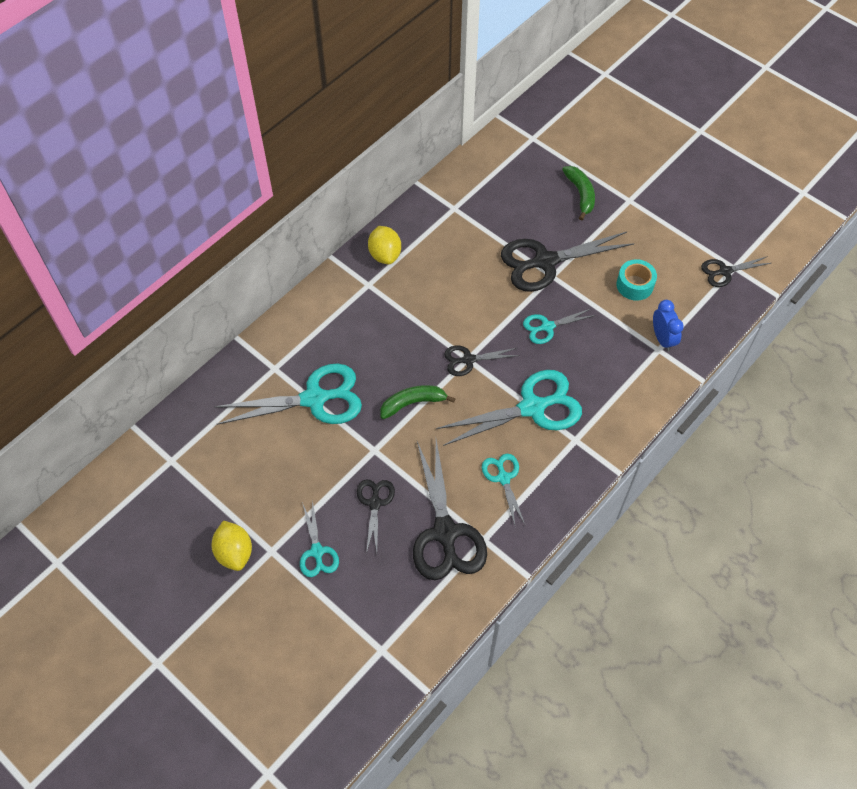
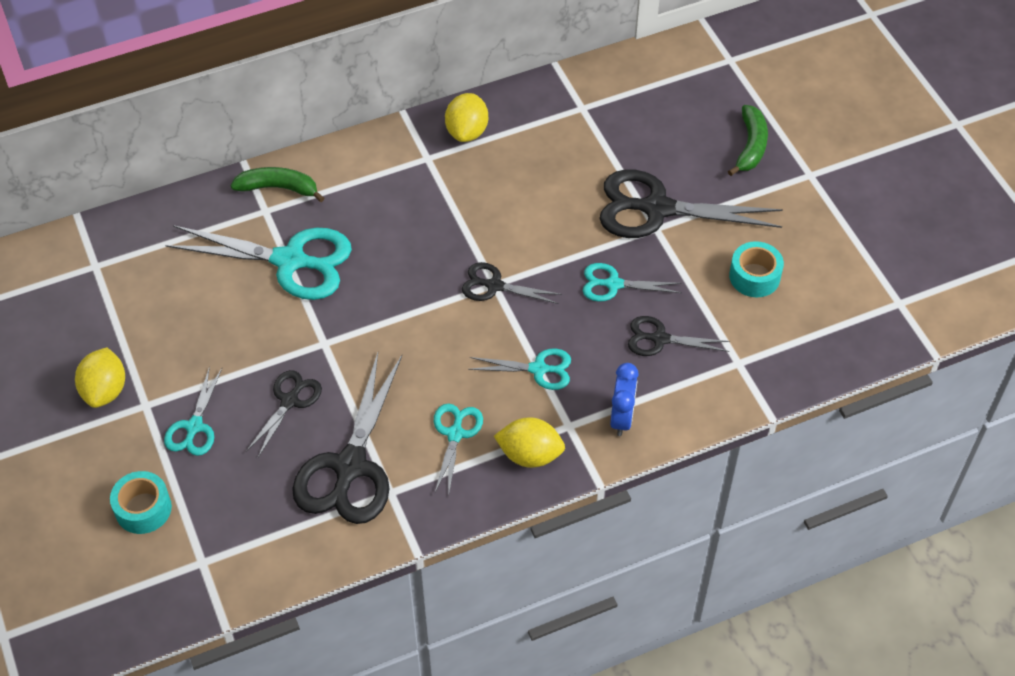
camera: 25 degrees right, 5 degrees down
green banana [380,385,456,419] -> green banana moved to [231,167,325,202]
turquoise scissors [436,370,582,446] -> turquoise scissors [468,348,571,390], size x0.53
blue clock [653,300,684,352] -> blue clock moved to [610,363,639,436]
black scissors [701,256,771,287] -> black scissors moved to [628,316,730,356]
none -> turquoise tape [110,471,172,534]
none -> yellow lemon [494,417,565,468]

